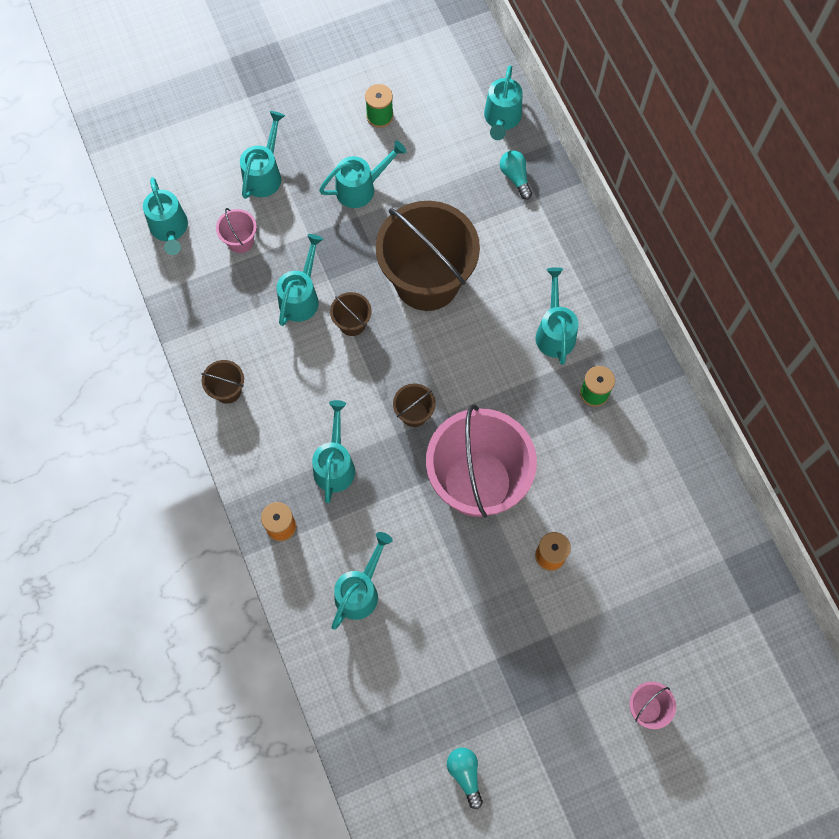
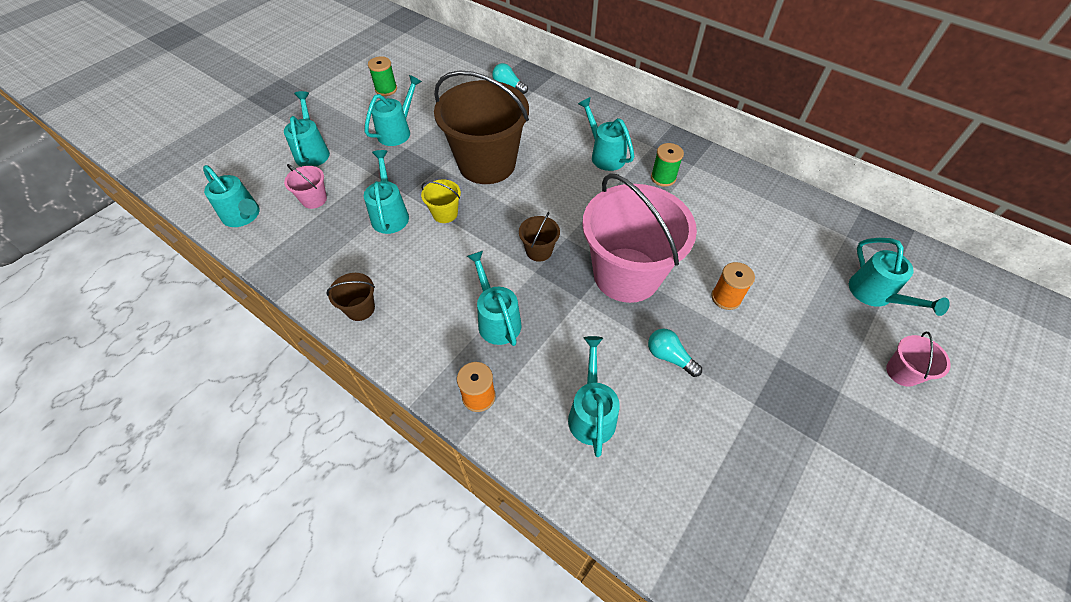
camera: 30 degrees left, 15 degrees down
brown bucket [330,292,372,336] -> yellow bucket [421,180,461,223]
turquoise light bulb [447,748,483,809] -> turquoise light bulb moved to [648,329,702,377]
turquoise watering can [484,65,523,140] -> turquoise watering can moved to [849,238,950,316]

